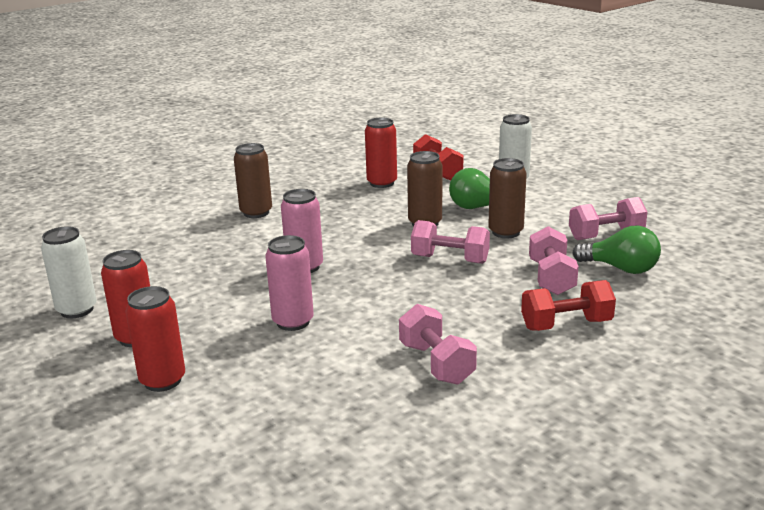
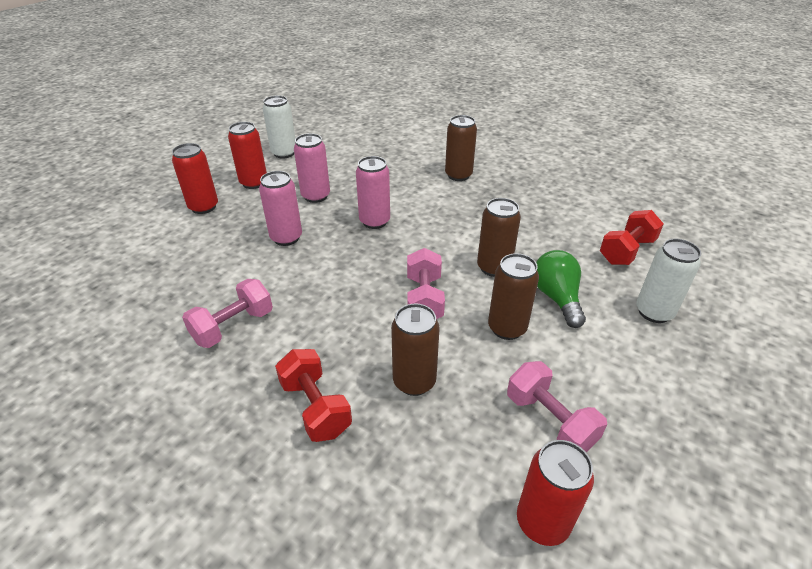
camera: 70 degrees right, 15 degrees up
red can [365,118,397,188] -> red can moved to [517,440,594,546]
pink dumbbell [529,226,579,295] -> brown can [391,304,440,396]
green light bulb [572,226,661,274] -> none
none -> pink can [294,133,330,203]

